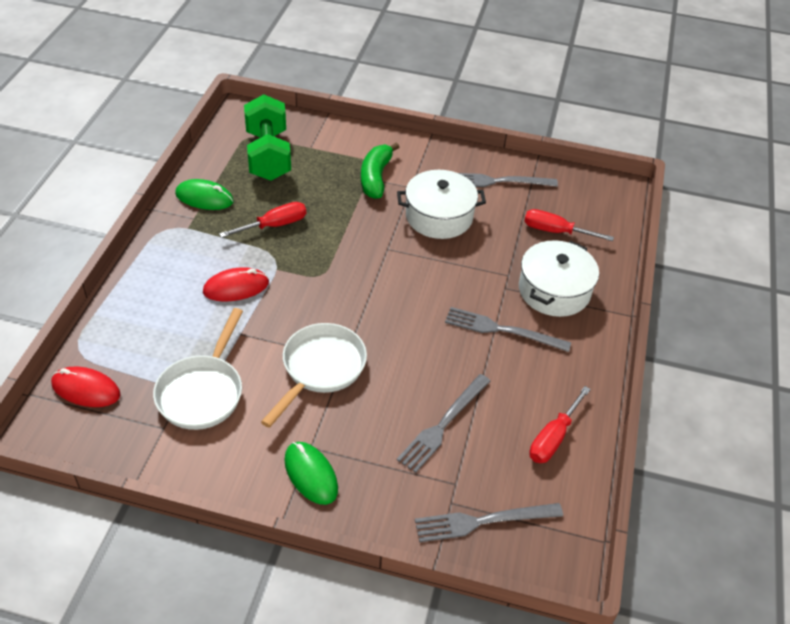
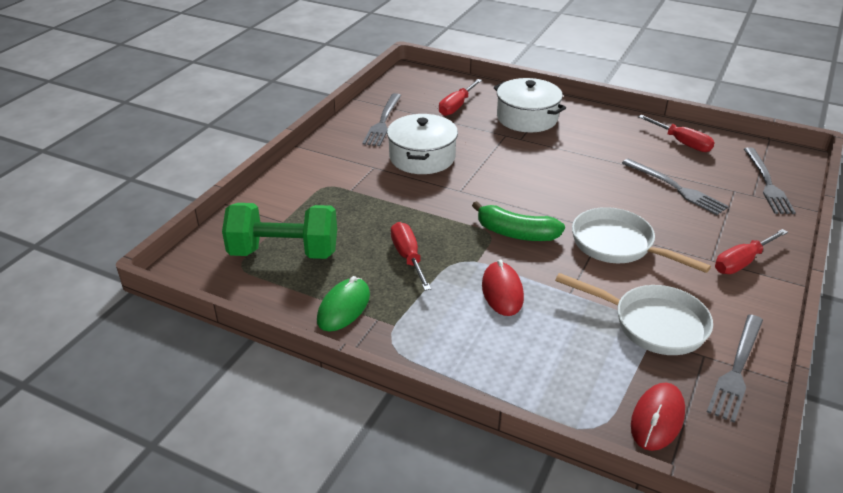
camera: 75 degrees left, 10 degrees down
green mouse [284,442,338,505] -> red screwdriver [715,229,788,274]
green banana [361,143,399,199] -> green banana moved to [472,201,565,241]
grey fork [445,307,571,352] -> grey fork moved to [707,314,763,423]

